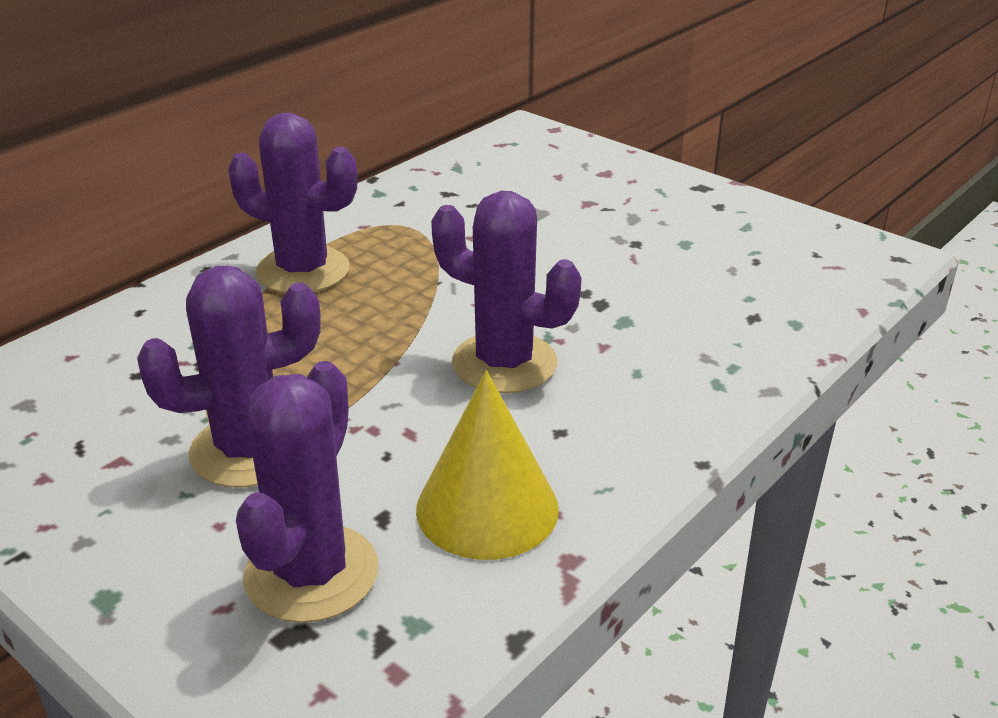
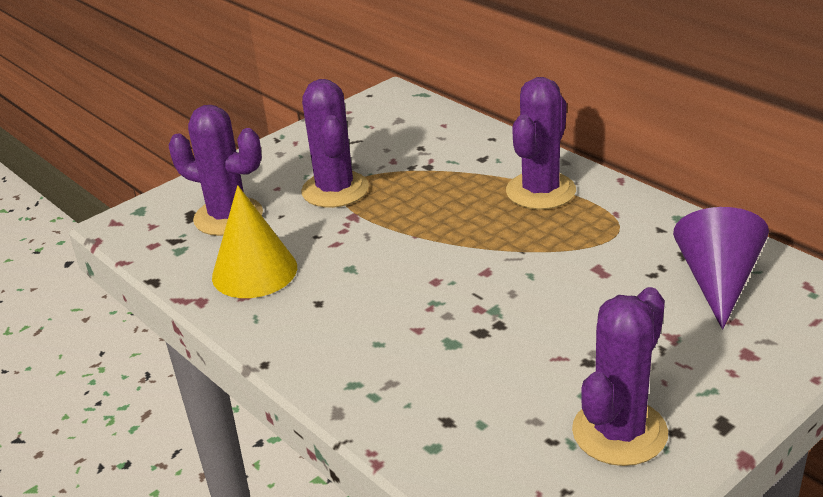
camera: 100 degrees right, 0 degrees up
purple cactus [431,191,582,393] -> purple cactus moved to [572,287,668,466]
none -> purple cone [673,207,769,330]

